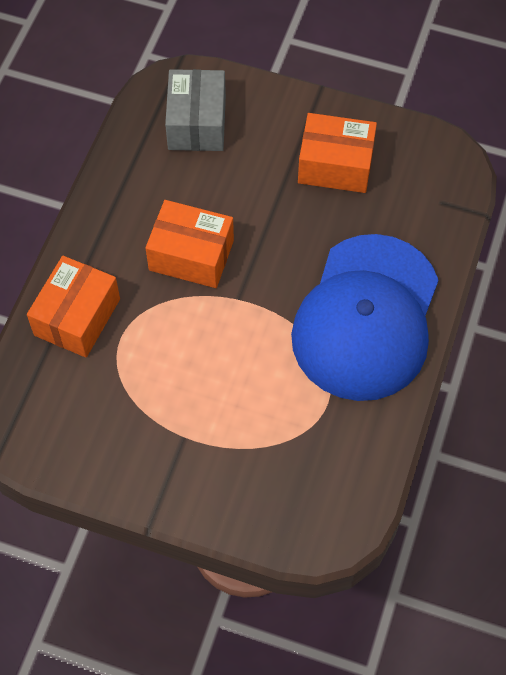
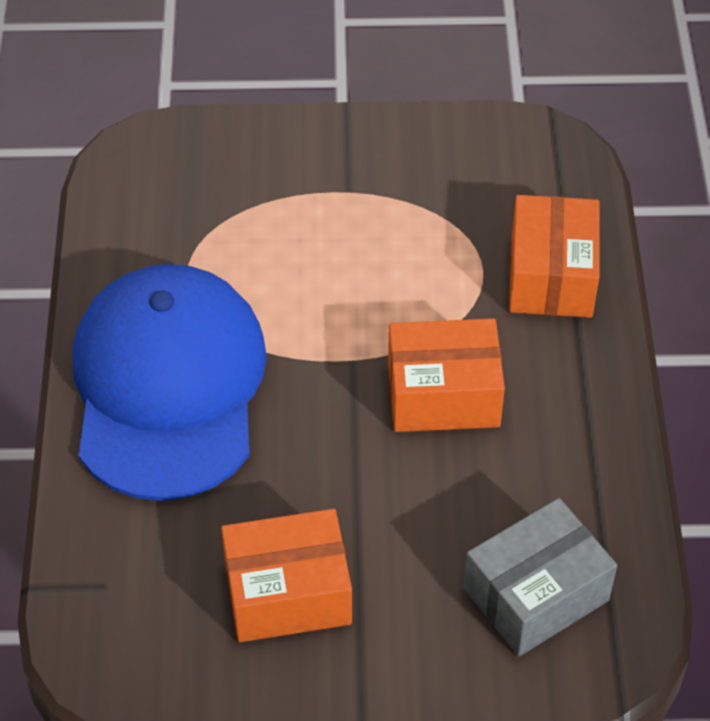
camera: 160 degrees right, 10 degrees down
grey box [165,69,226,151] -> grey box turned 75 degrees clockwise [463,498,617,657]

